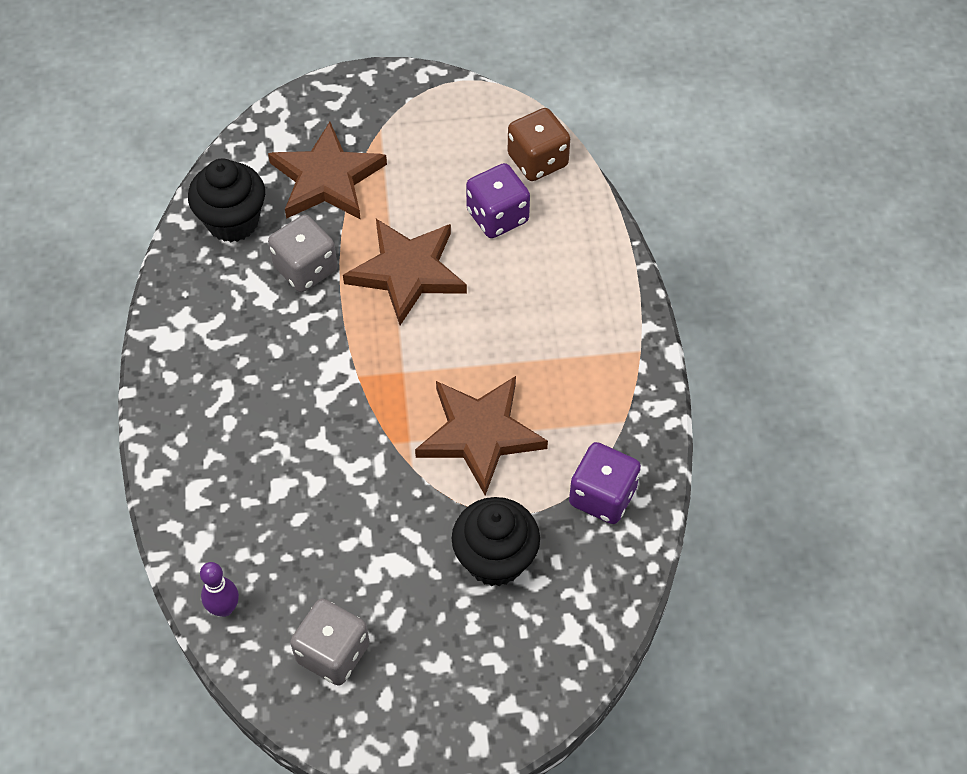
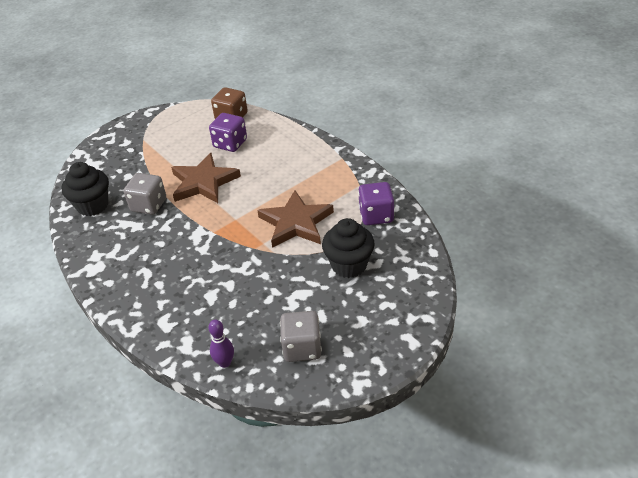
camera: 30 degrees left, 15 degrees down
brown star [268,122,387,220] -> none

